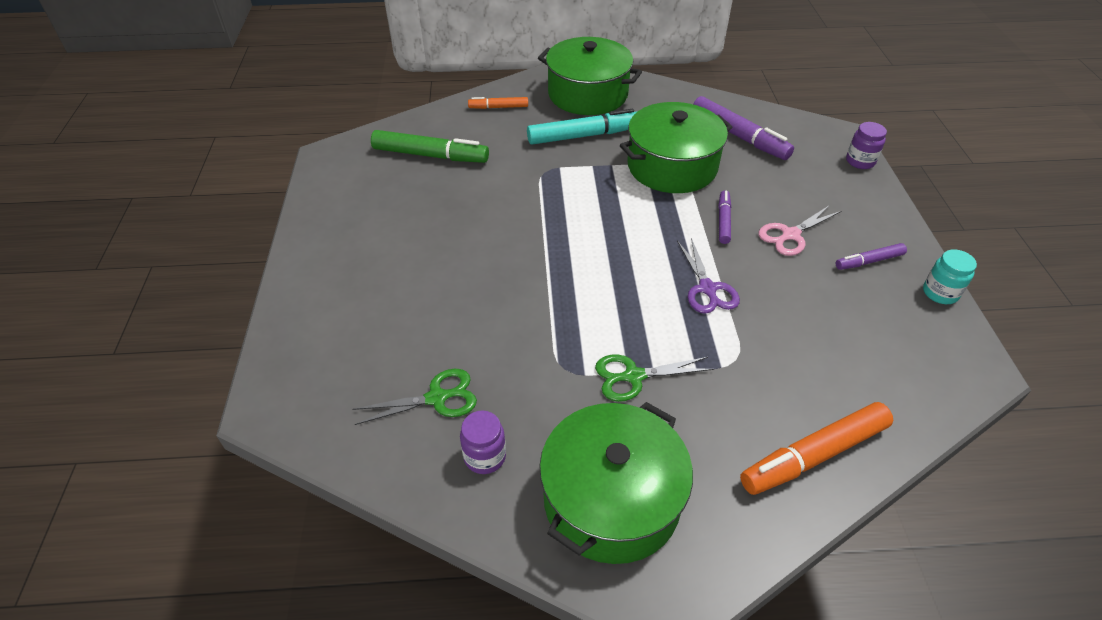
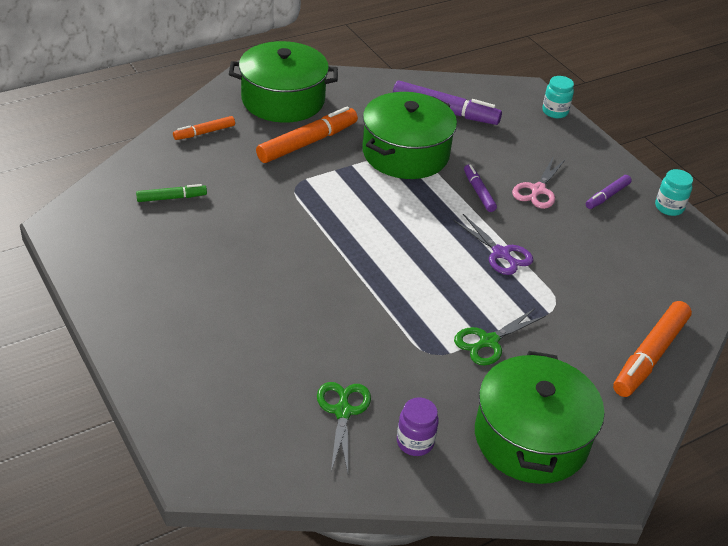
camera: 30 degrees left, 5 degrees down
green scissors [352,368,477,425] -> green scissors turned 45 degrees counterclockwise [317,382,371,473]
green marker [371,130,489,163] -> green marker [136,184,207,202], size x0.55
turquoise marker [527,109,637,144] -> orange marker [256,106,358,163]
purple jar [846,122,887,169] -> turquoise jar [542,76,574,118]

